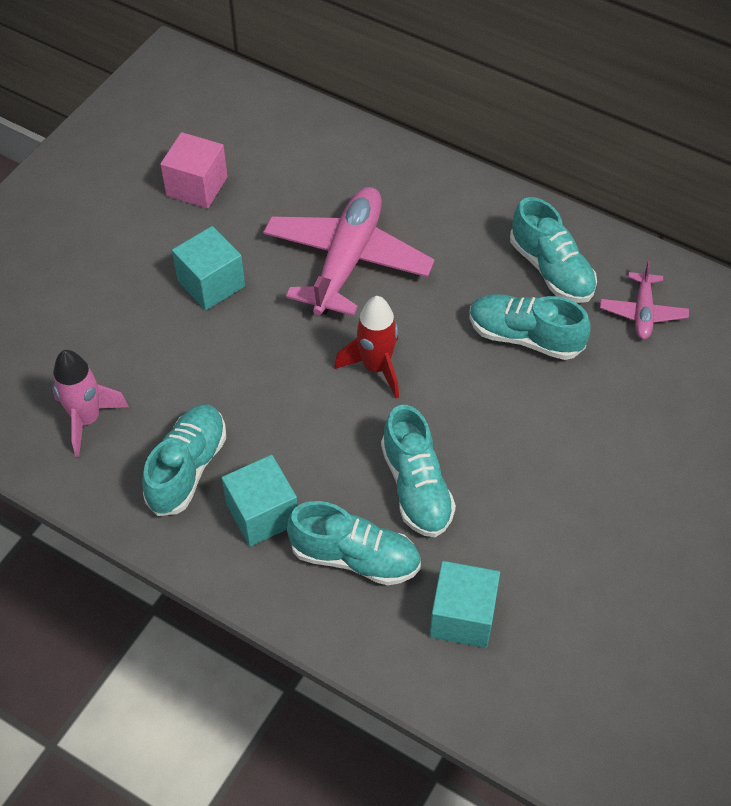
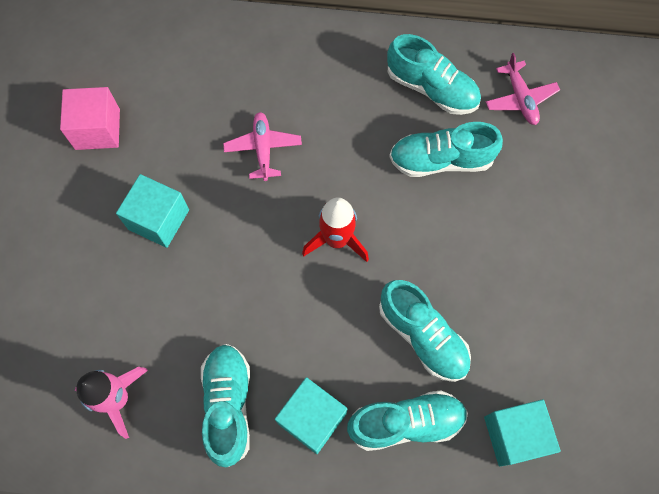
camera: 25 degrees left, 15 degrees up
pink plane [263,187,435,316] -> pink plane [223,112,302,181], size x0.49

